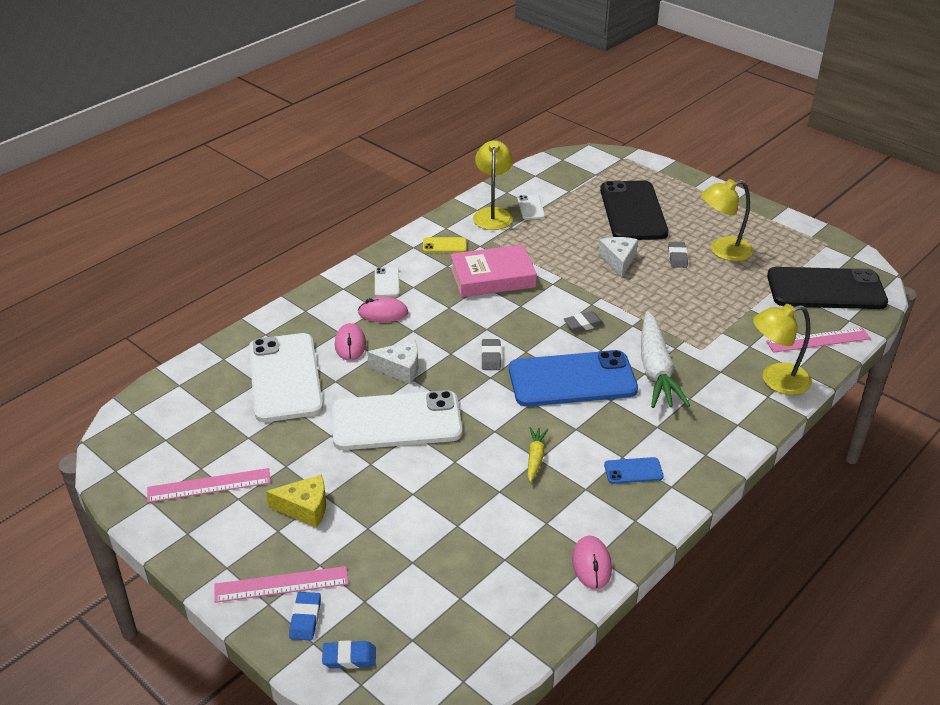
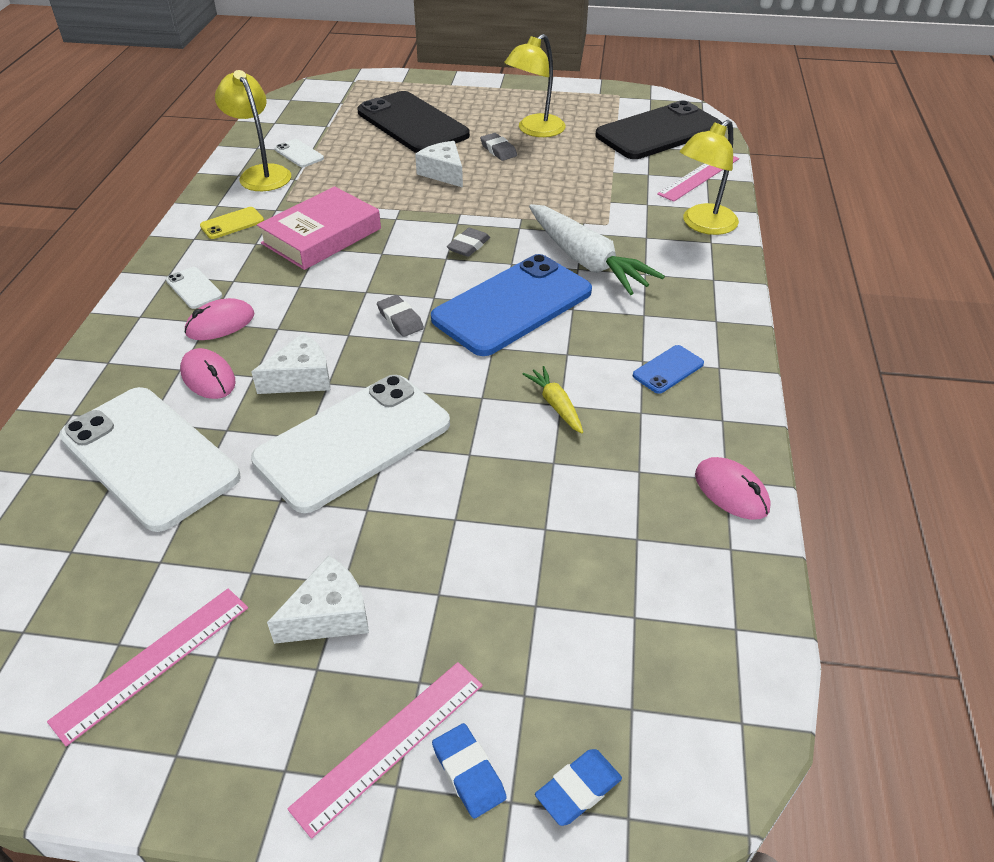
camera: 35 degrees left, 5 degrees up
yellow cheese [266,474,326,528] -> white cheese [267,556,369,644]

